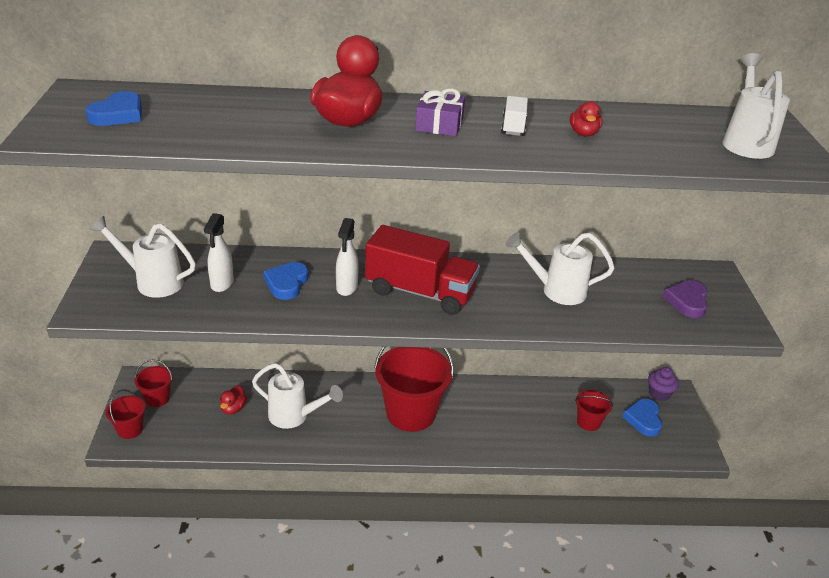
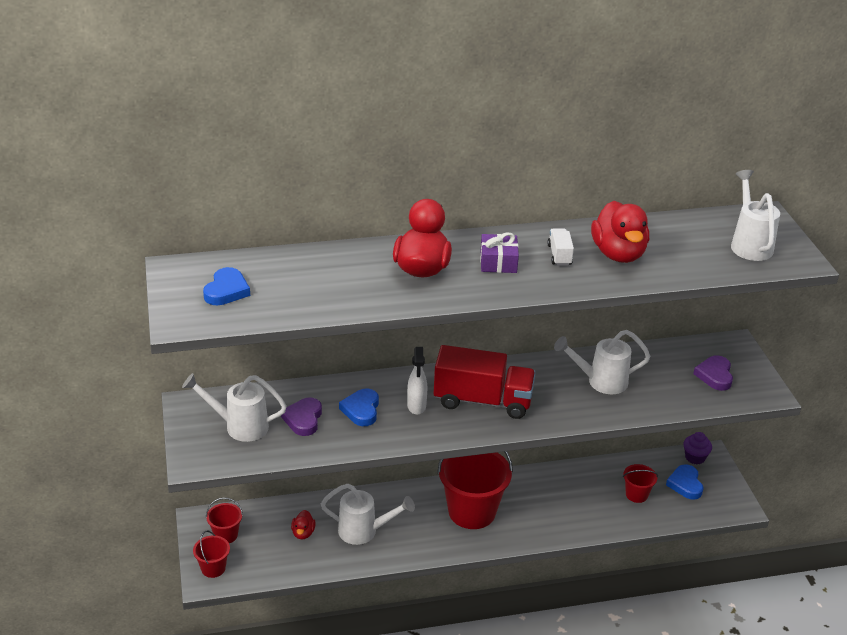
camera: 10 degrees left, 0 degrees up
white spray bottle [204,213,234,292] -> purple heart [281,398,322,436]
red duck [570,101,602,136] -> red duck [591,201,649,263], size x2.08

